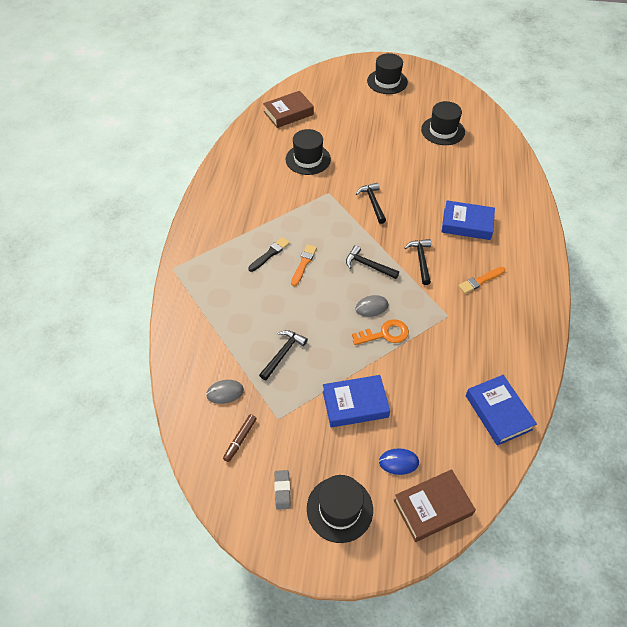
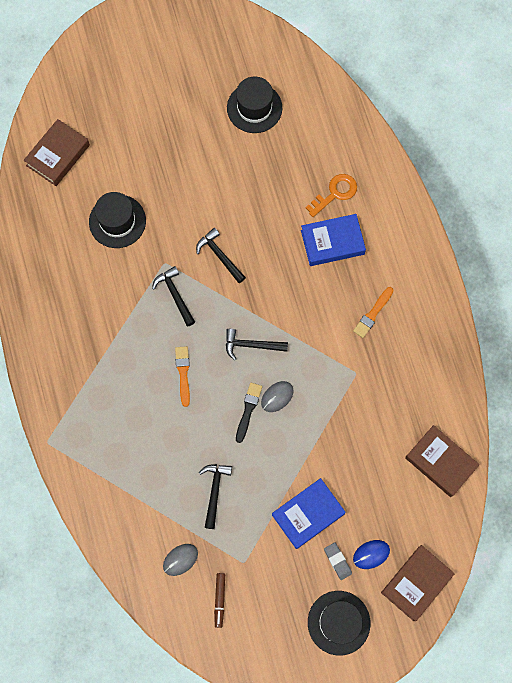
camera: 25 degrees left, 20 degrees up
black brush [248,237,290,272] -> black brush moved to [236,383,262,443]
grey eraser [274,470,291,510] -> grey eraser moved to [324,542,352,580]
orange key [352,319,409,345] -> orange key moved to [305,174,357,217]
black hat [367,53,408,94] -> none
black hammer [405,239,431,285] -> black hammer moved to [152,266,195,327]
blue book [466,375,537,446] -> brown book [405,425,480,497]

